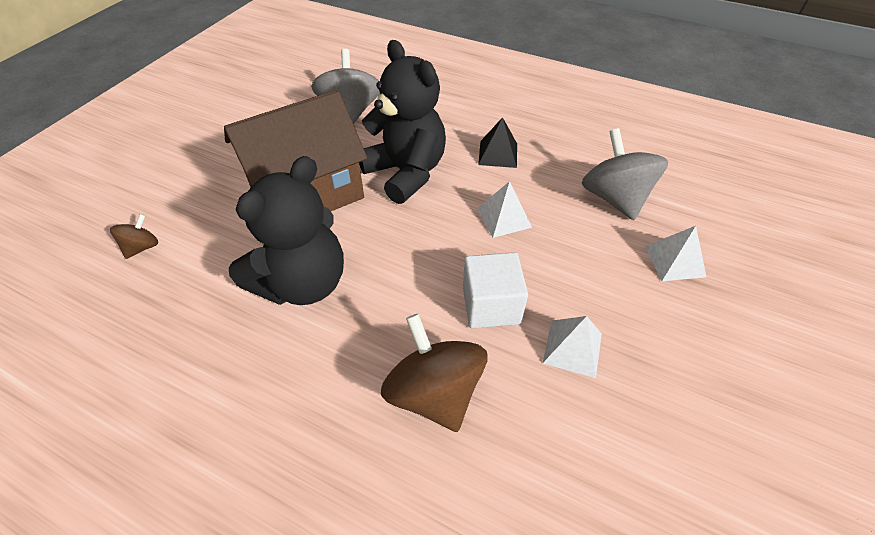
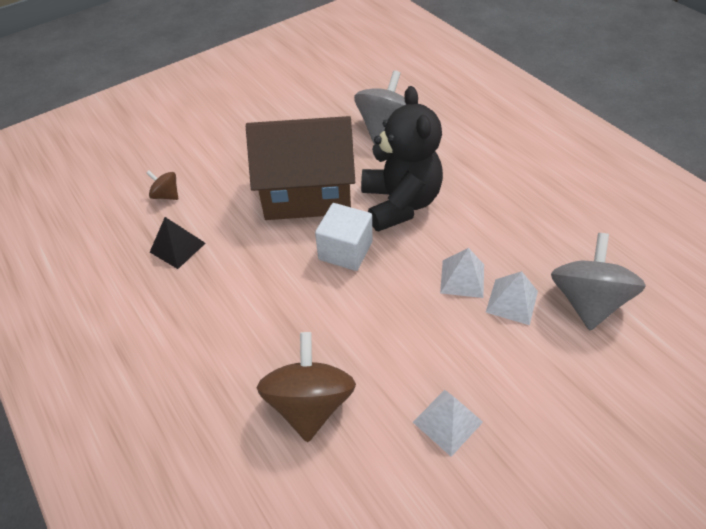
camera: 30 degrees right, 0 degrees up
brown spinning top [110,214,158,259] -> brown spinning top turned 120 degrees counterclockwise [146,171,178,200]
black teddy bear [229,156,344,305] -> none
white cube [463,252,528,328] -> white cube moved to [315,203,372,271]
black pyramid [478,117,517,168] -> black pyramid moved to [150,217,206,269]
white pyramid [645,226,706,281] -> white pyramid moved to [486,271,538,325]

